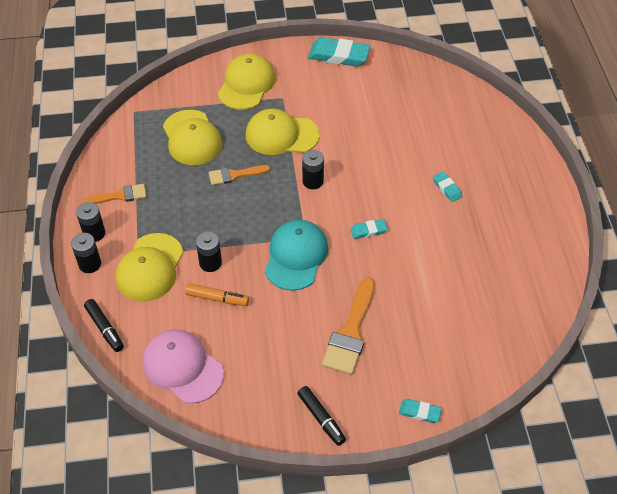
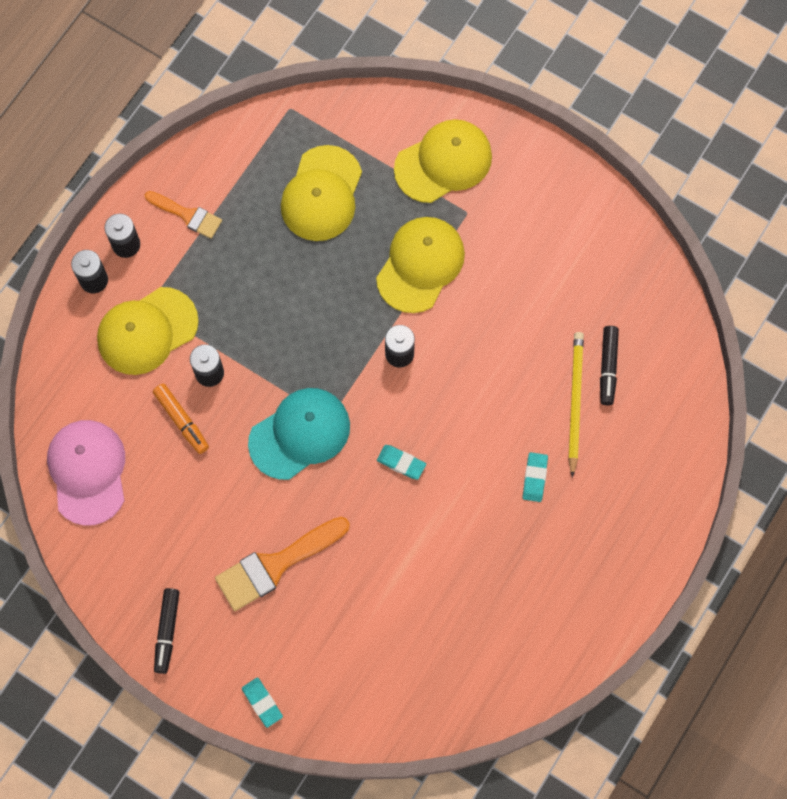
camera: 40 degrees right, 20 degrees up
black marker [84,299,124,352] -> black marker moved to [600,326,619,405]
orange brush [209,165,270,185] -> none
yellow cap [246,108,320,155] -> yellow cap turned 75 degrees clockwise [376,217,465,313]
turquoise eraser [308,37,370,66] -> none
none -> yellow pencil [568,332,584,478]

